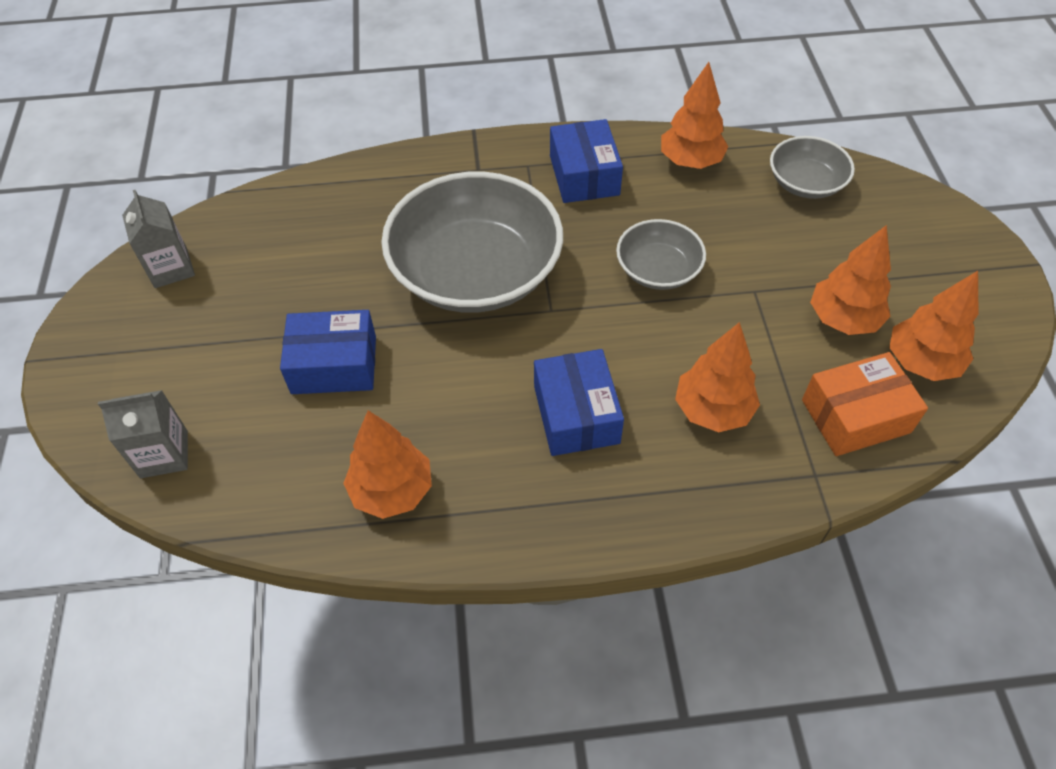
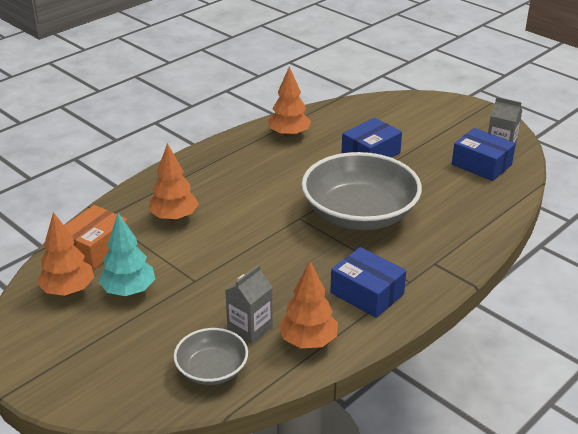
camera: 140 degrees right, 20 degrees down
grey carton [98,390,188,478] -> grey carton moved to [225,265,273,344]
blue box [534,349,624,456] -> blue box moved to [452,128,516,181]
grey bowl [616,219,706,290] -> none
orange tree [810,225,891,335] -> turquoise tree [99,213,155,296]

